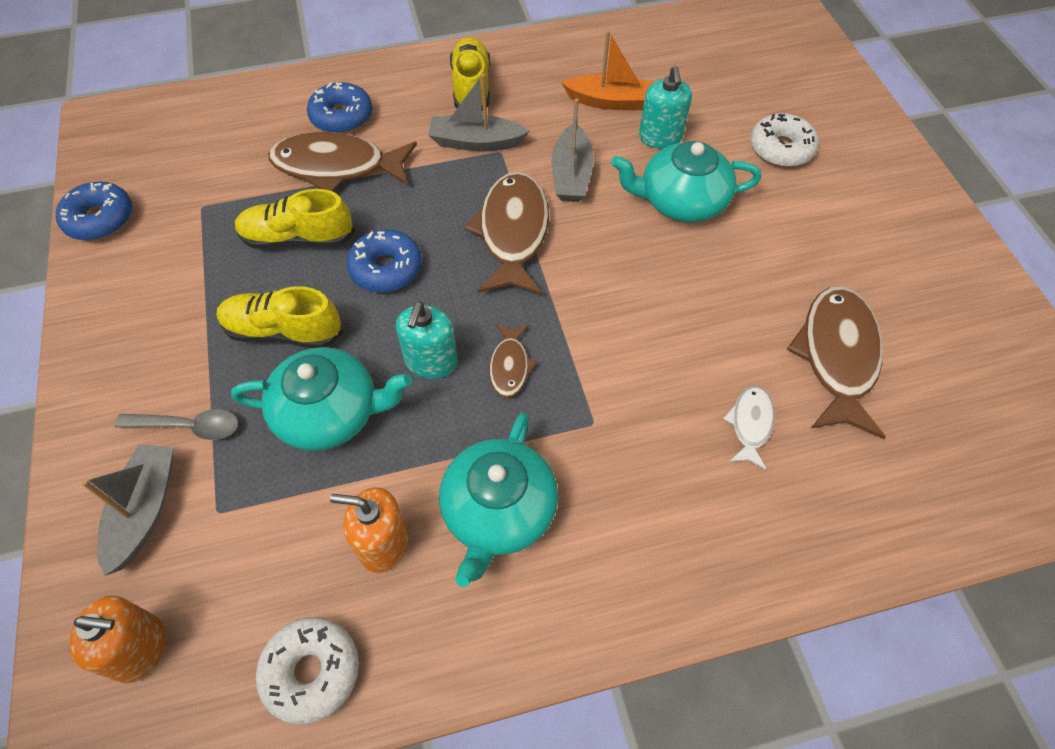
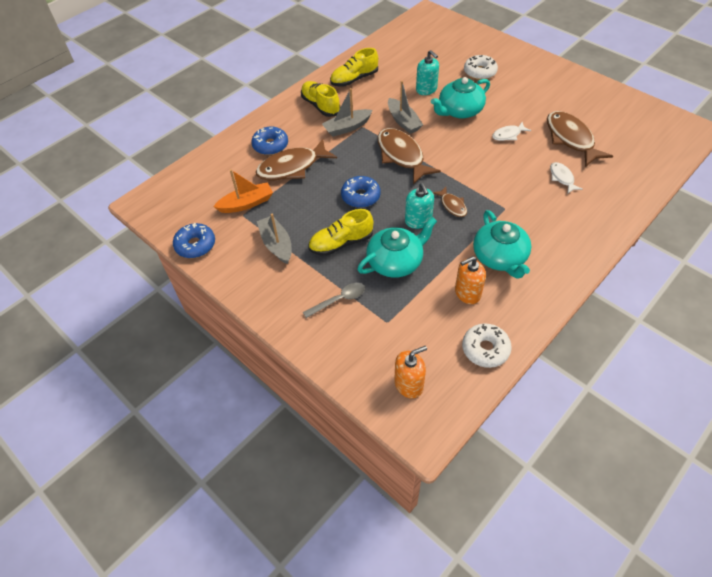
camera: 30 degrees left, 5 degrees down
grey boat [81,444,173,576] -> grey boat moved to [257,214,292,264]
yellow shoe [235,189,355,249] -> yellow shoe moved to [330,48,378,87]
orange boat [561,31,654,110] -> orange boat moved to [213,169,273,213]
none -> white fish [492,122,531,141]

